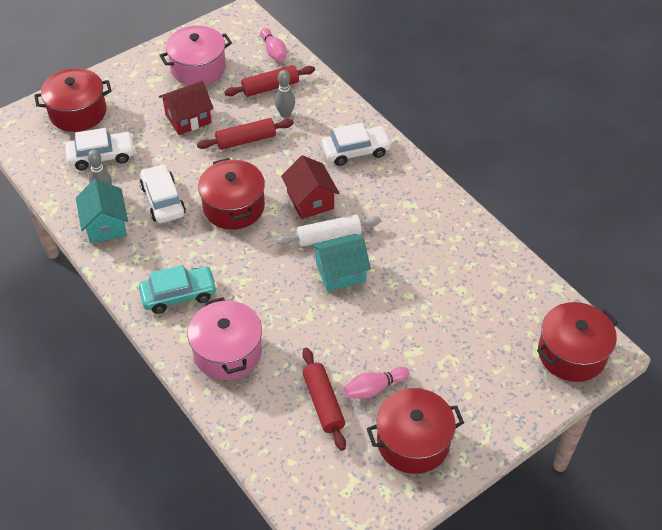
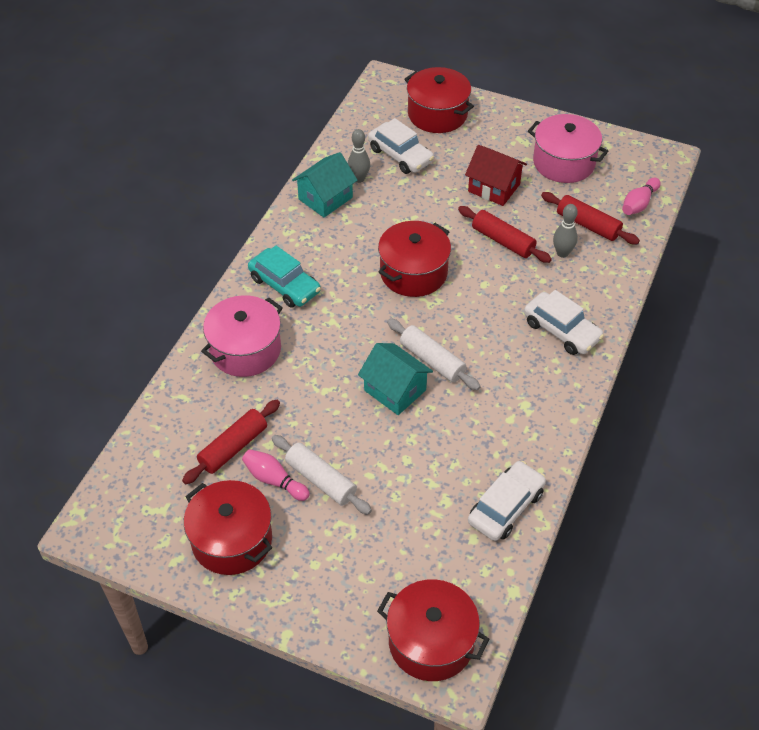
camera: 60 degrees right, 0 degrees up
white car [140,164,186,223] -> white car moved to [468,461,546,541]
red house [281,155,340,219] -> none
none -> white rolling pin [272,435,372,514]

